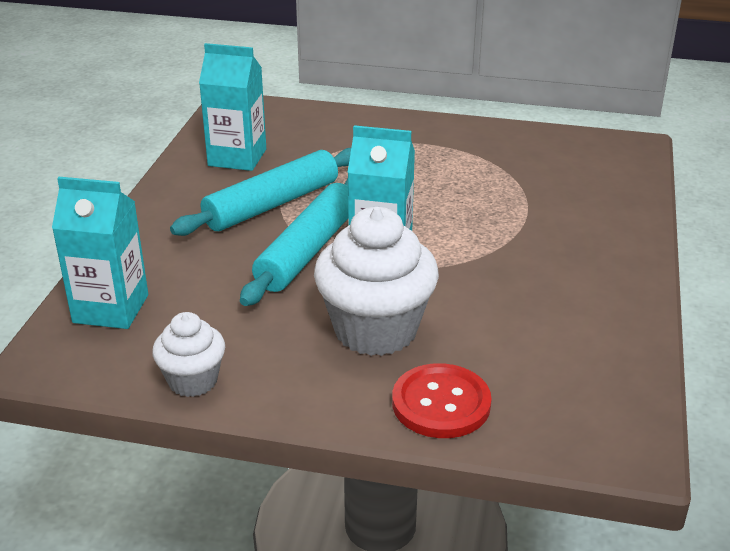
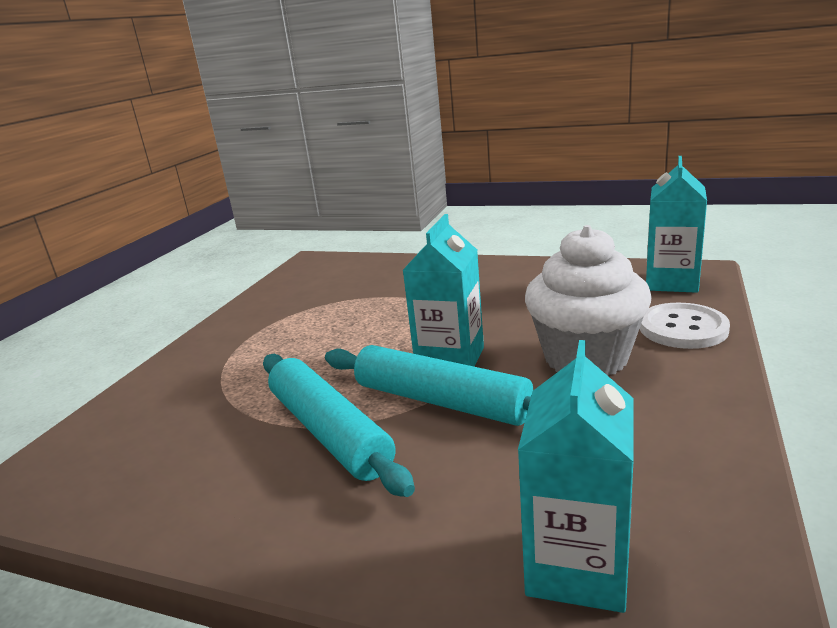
camera: 80 degrees left, 10 degrees down
white cupcake [152,312,225,397] -> none
turquoise carton [199,43,266,171] -> turquoise carton moved to [646,156,707,293]
red button [392,363,492,438] -> white button [640,303,730,349]

